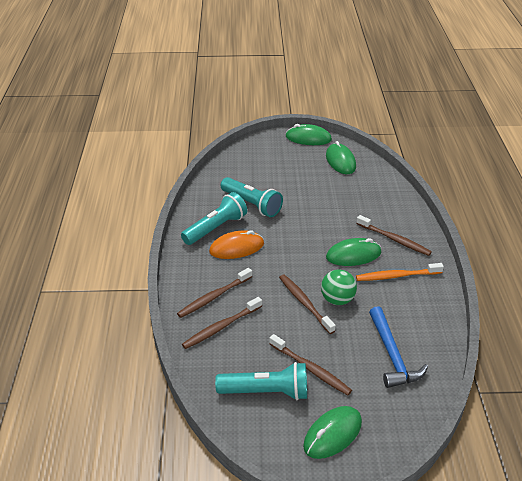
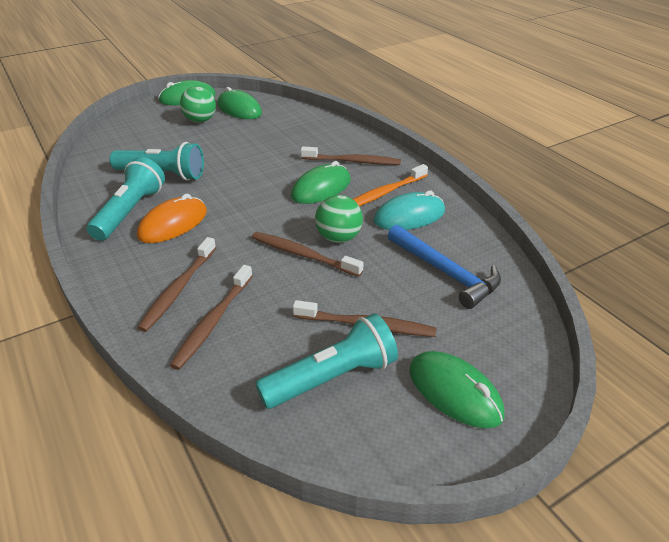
camera: 30 degrees left, 0 degrees up
green mouse [303,406,362,459] -> green mouse turned 60 degrees counterclockwise [409,351,504,428]
none -> green ball [180,86,216,123]
none -> turquoise mouse [373,191,445,230]

